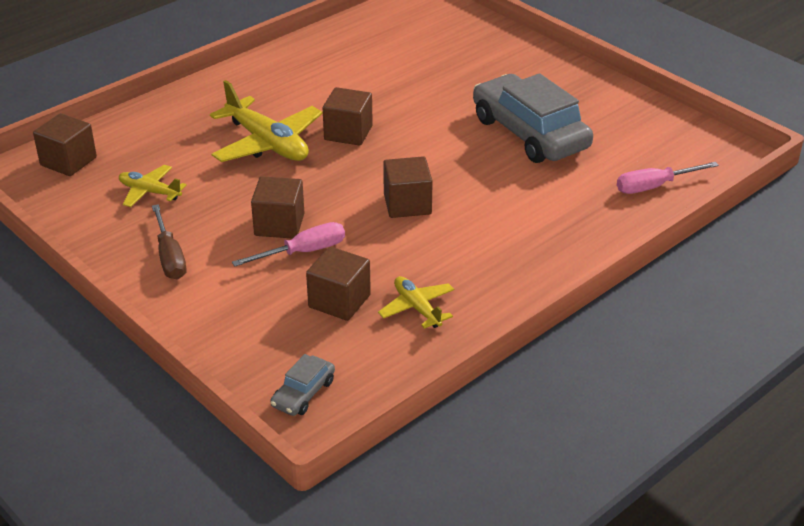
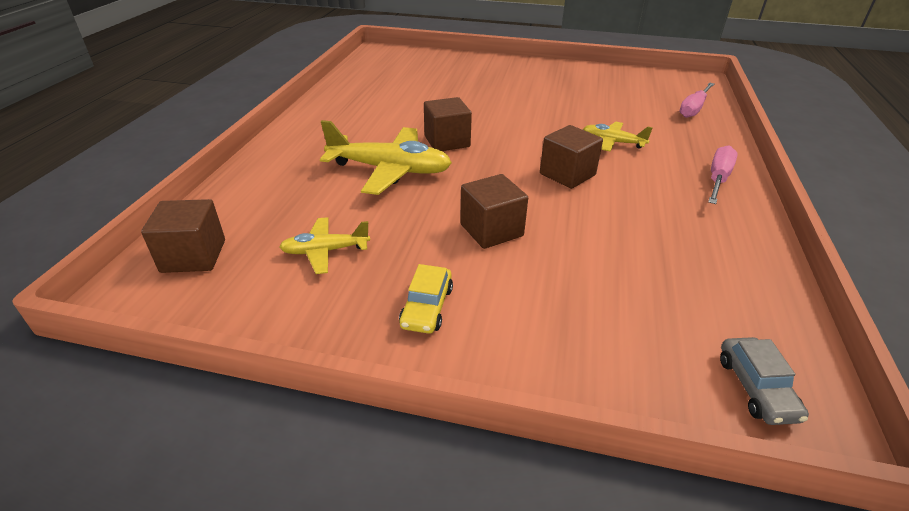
camera: 35 degrees left, 0 degrees up
brown screwdriver [152,204,186,279] -> yellow car [399,264,453,334]
pink screwdriver [232,222,345,266] -> pink screwdriver moved to [708,145,738,204]
brown cube [306,247,371,321] -> none
yellow plane [378,276,454,329] -> yellow plane moved to [583,122,653,151]
grey car [473,74,593,163] -> none

